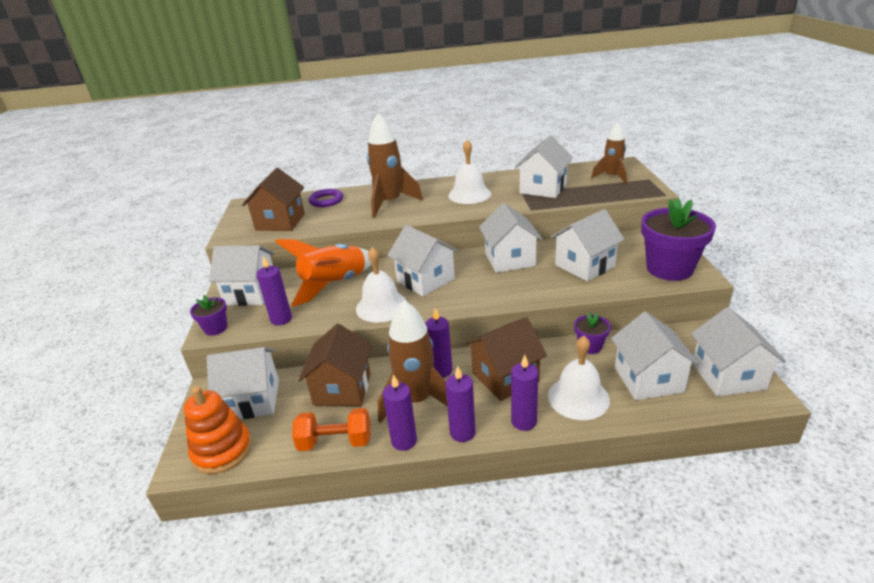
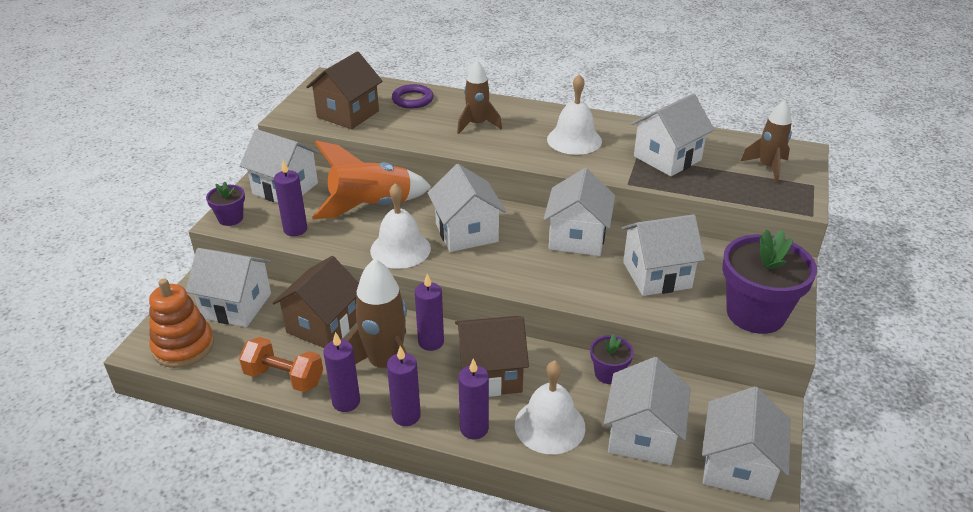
camera: 20 degrees right, 5 degrees up
brown rocket [367,113,423,218] -> brown rocket [457,61,502,134], size x0.63

